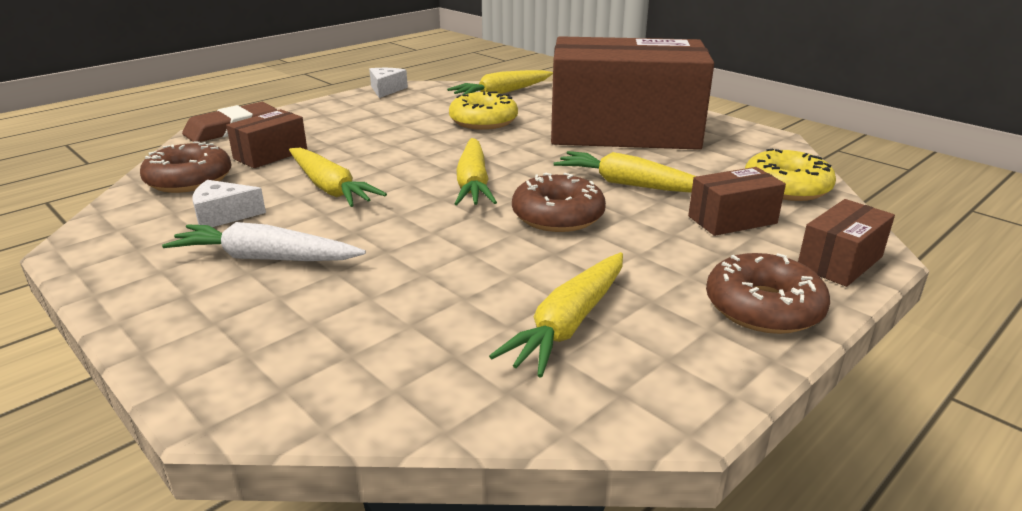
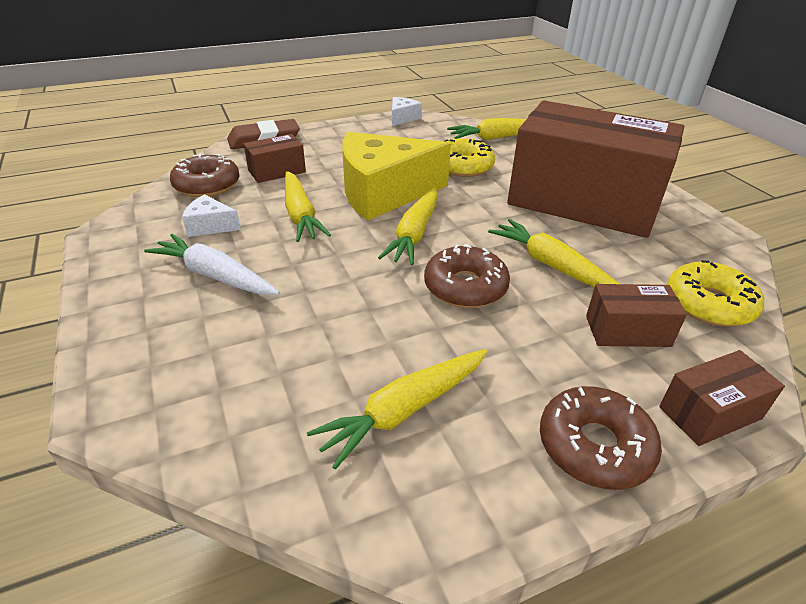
camera: 20 degrees right, 10 degrees up
none -> yellow cheese [342,132,451,220]

